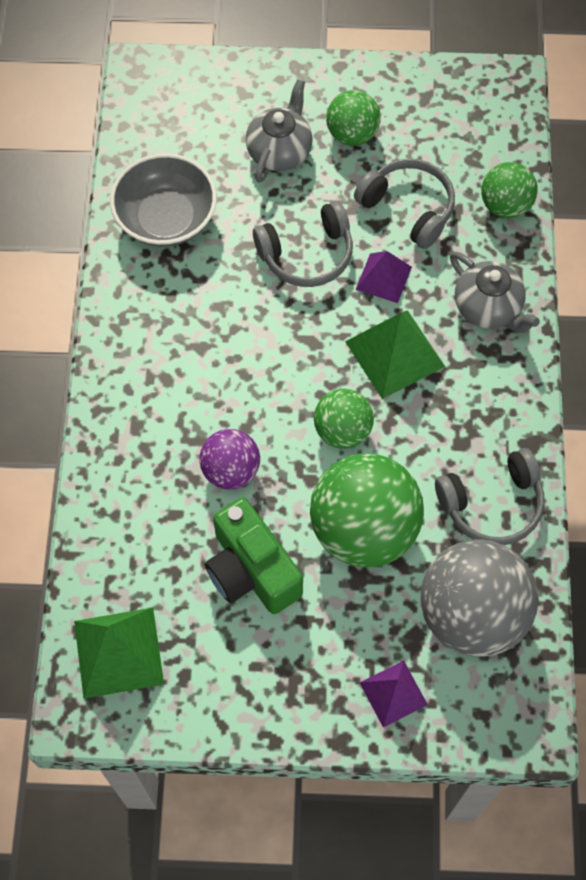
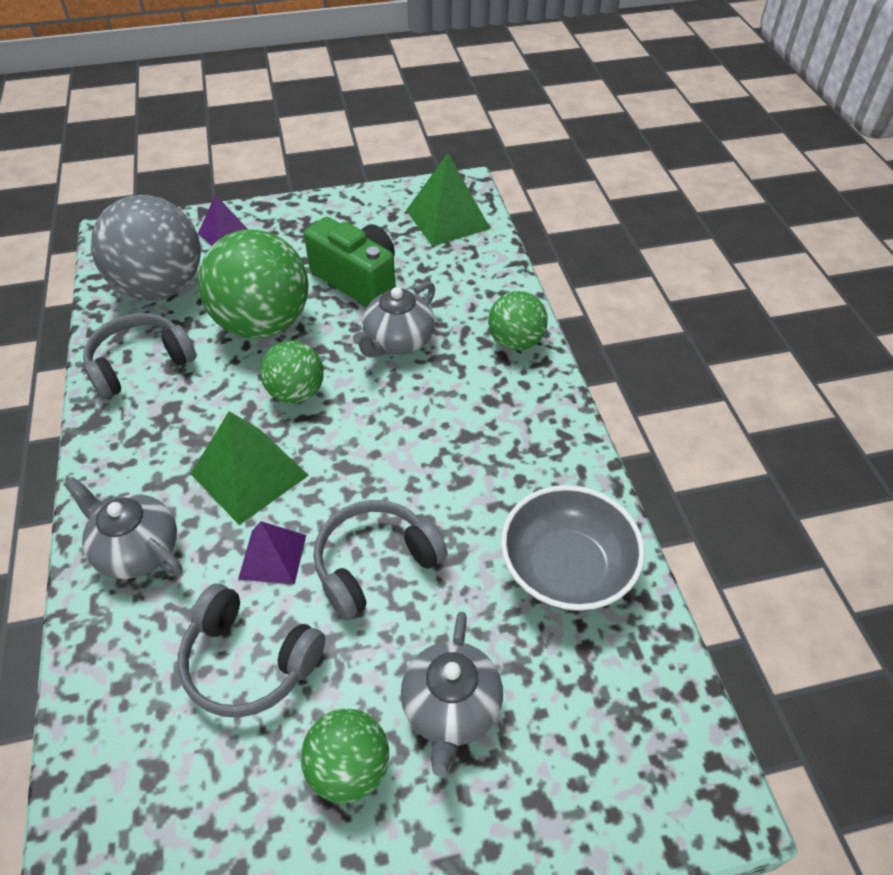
camera: 165 degrees right, 15 degrees down
purple ball [199,429,260,490] -> grey teapot [353,281,435,358]
green ball [481,162,538,218] -> green ball moved to [488,291,548,351]

